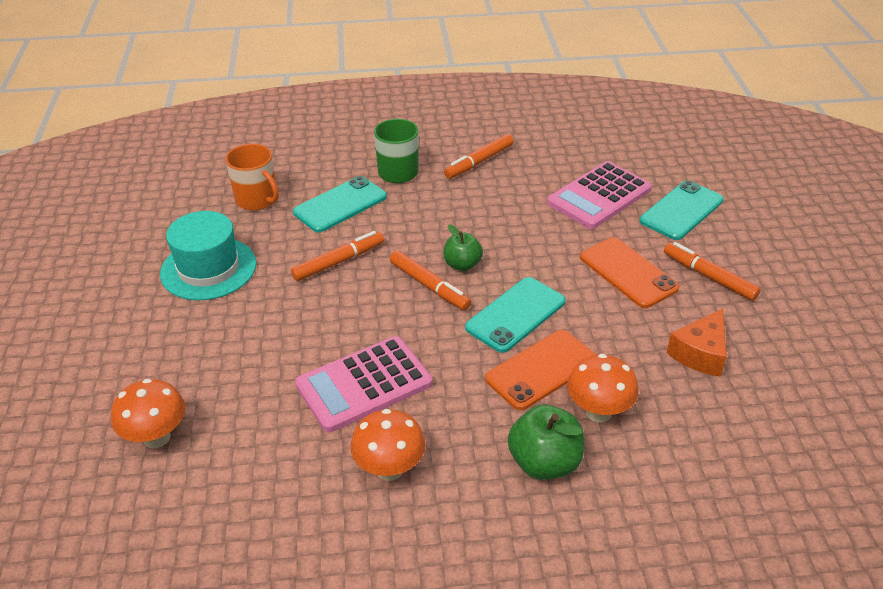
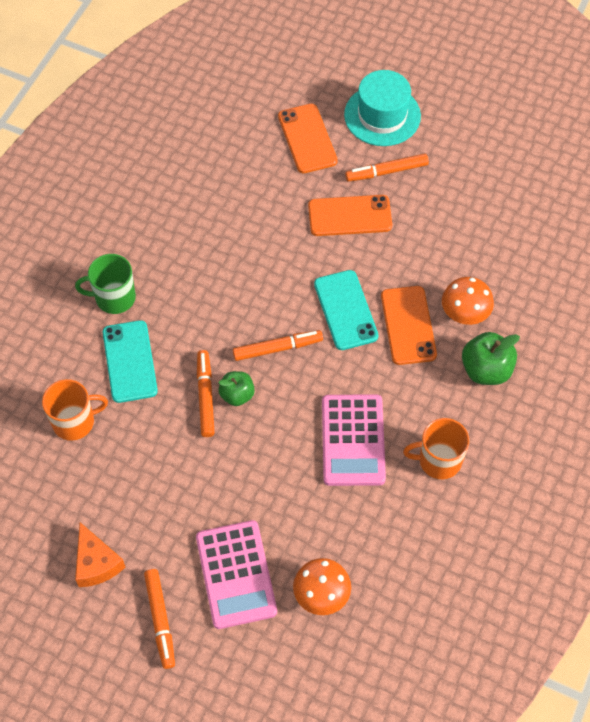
camera: 60 degrees left, 20 degrees up
turquoise hat [160,211,256,300] -> turquoise hat moved to [344,70,421,146]
orange mushroom [350,409,426,481] -> orange mug [403,418,469,479]
green apple [443,225,483,271] -> green apple moved to [219,371,255,406]
orange marker [444,134,514,179] -> orange marker moved to [144,569,175,669]
pink calculator [547,161,652,229] -> pink calculator moved to [196,520,277,629]
turquoise phone [640,180,724,240] -> orange phone [278,103,338,173]
orange cheese [666,309,727,377] -> orange cheese moved to [75,522,125,587]

